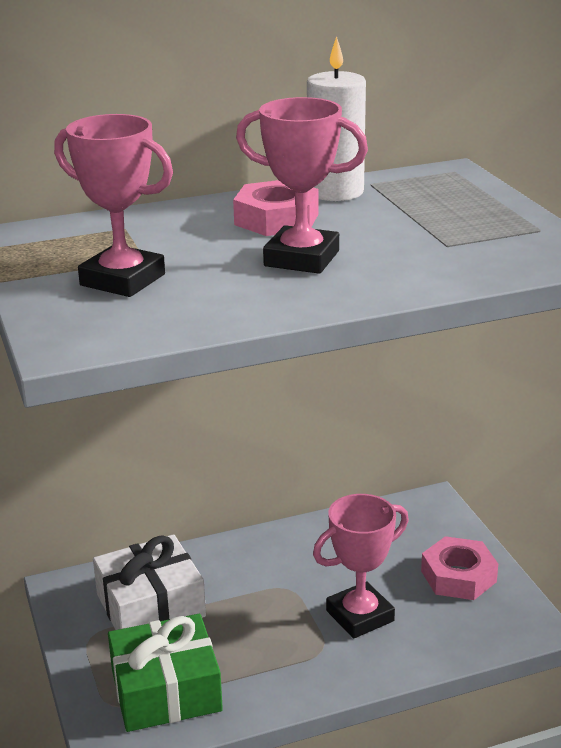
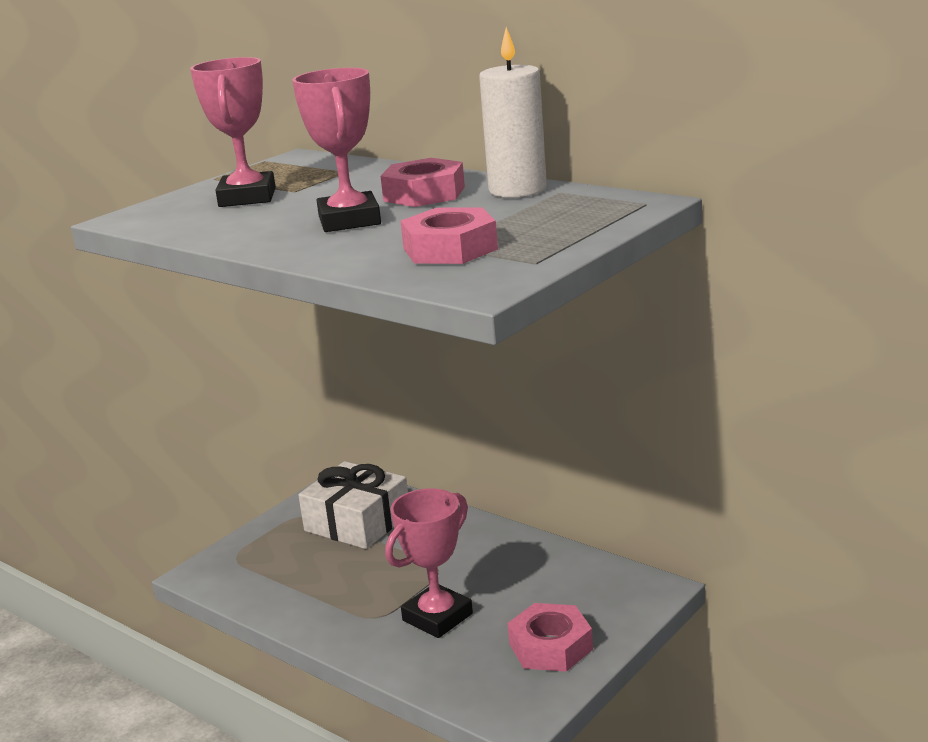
camera: 60 degrees right, 5 degrees down
green gift [108,614,223,732] -> none
pink trophy [313,494,409,638] -> pink trophy turned 75 degrees counterclockwise [385,488,473,638]
none -> pink nut [401,207,498,264]

